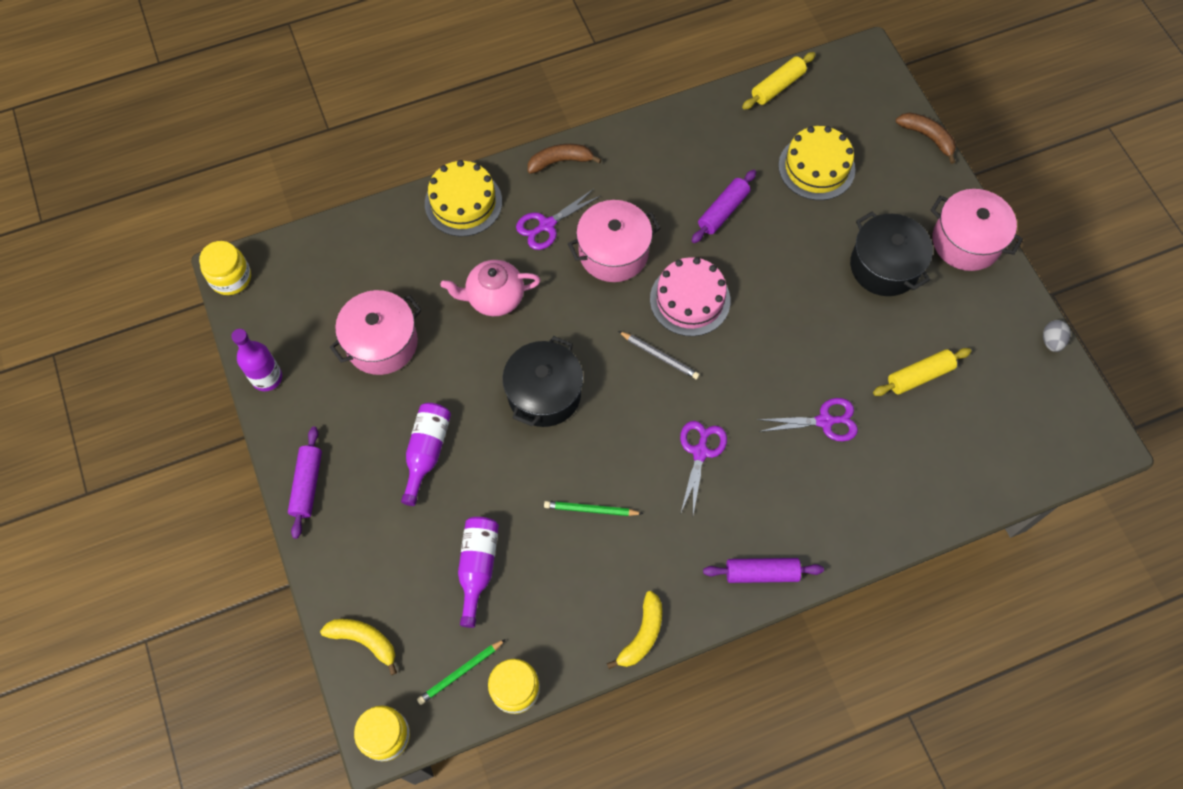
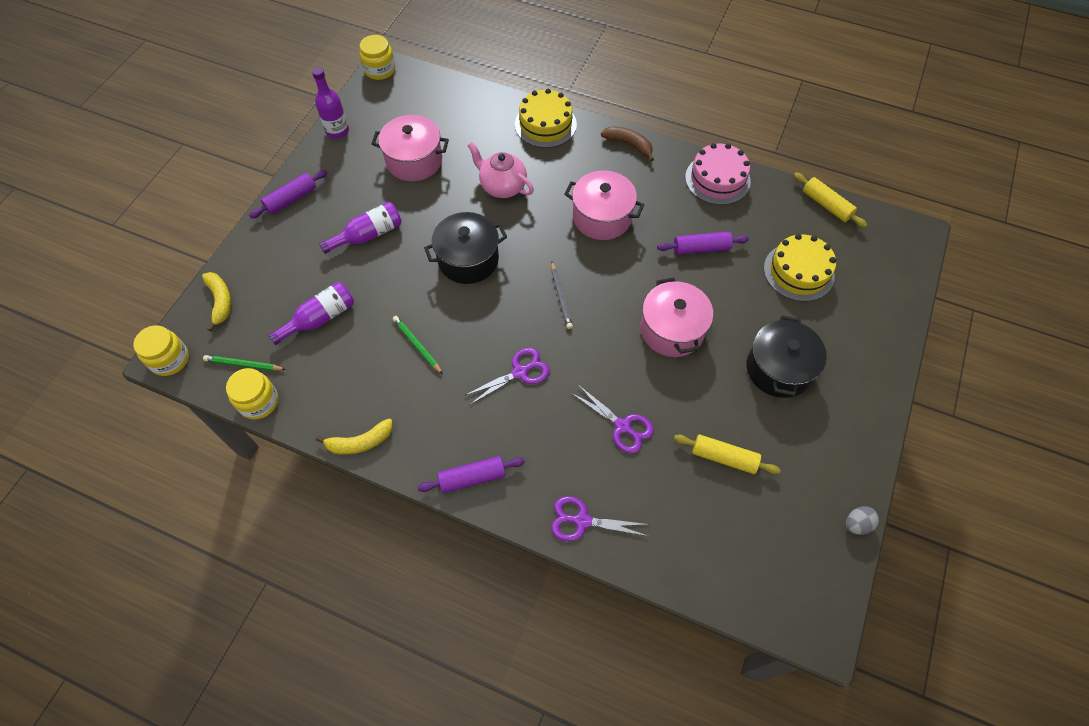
camera: 45 degrees right, 5 degrees down
purple scissors [516,189,600,250] -> purple scissors moved to [551,496,650,541]
pink cake [650,257,730,336] -> pink cake moved to [685,143,751,205]
purple rolling pin [703,558,824,583] -> purple rolling pin turned 60 degrees counterclockwise [418,456,525,493]
yellow rolling pin [742,52,816,110] -> yellow rolling pin turned 45 degrees clockwise [793,172,867,228]
brown banana [896,112,956,164] -> none
pink pot [930,189,1023,271] -> pink pot moved to [640,278,713,357]

